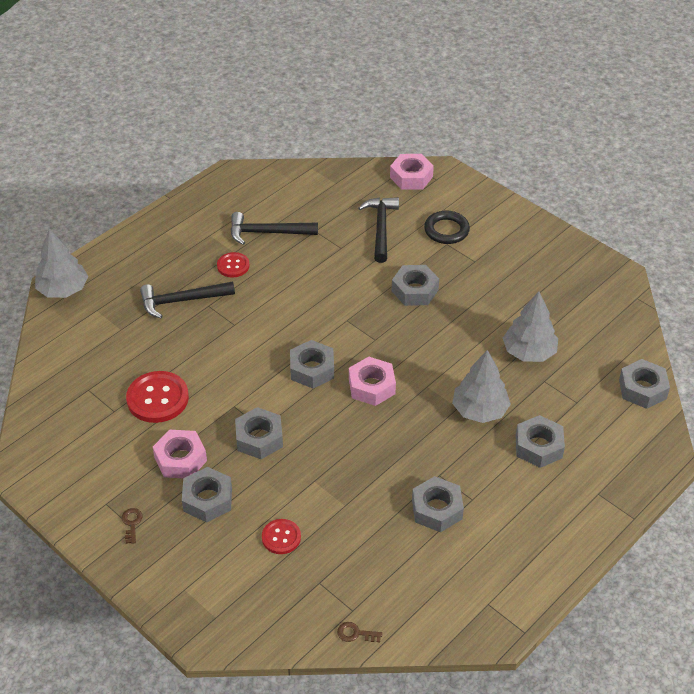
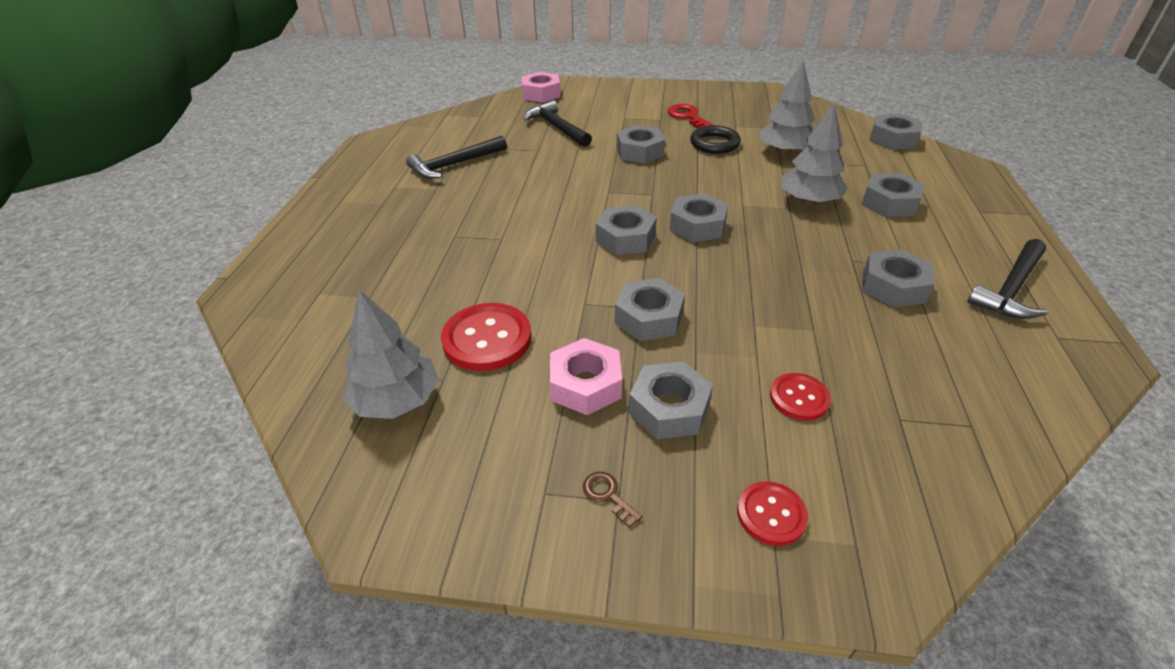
camera: 35 degrees left, 5 degrees down
grey tree [35,229,89,298] -> grey tree moved to [342,290,439,419]
black hammer [140,281,235,318] -> black hammer moved to [967,239,1047,319]
red button [217,252,250,278] -> red button moved to [737,481,808,546]
brown key [337,622,382,642] -> none
pink nut [349,357,396,406] -> grey nut [670,193,728,242]
black ring [424,211,470,244] -> black ring moved to [690,125,741,154]
none -> red key [668,104,714,128]

